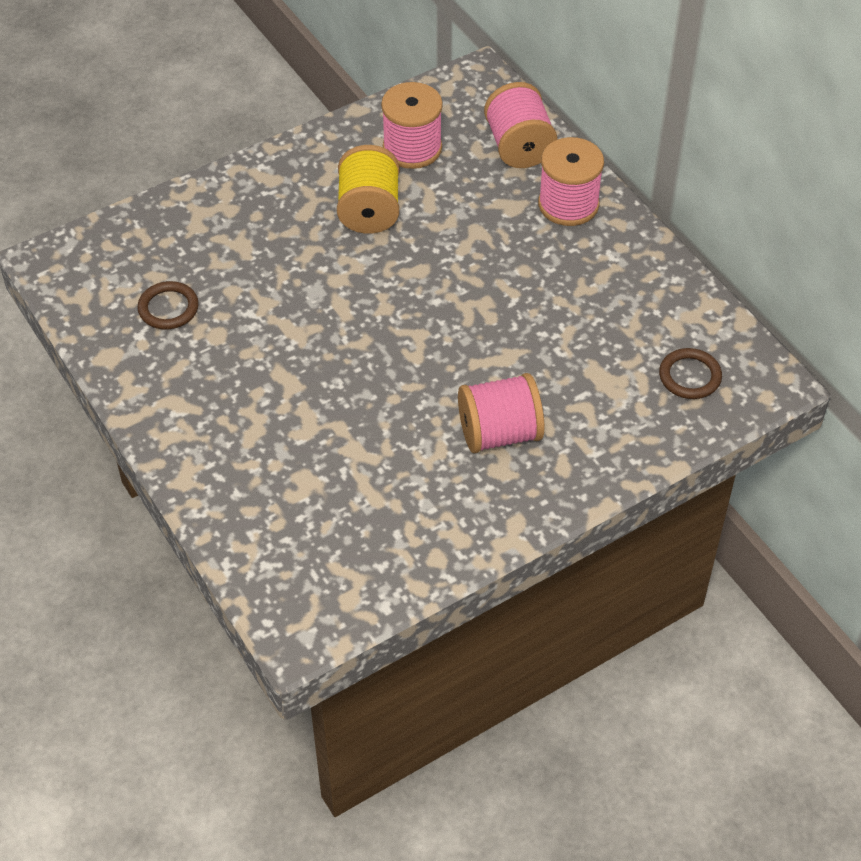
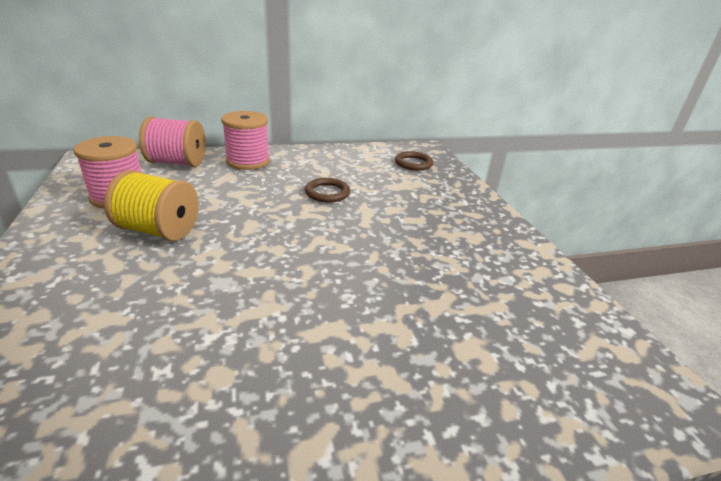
camera: 75 degrees left, 20 degrees down
brown ring [137,281,199,329] -> brown ring moved to [305,178,350,203]
pink spool [458,373,545,453] -> none

